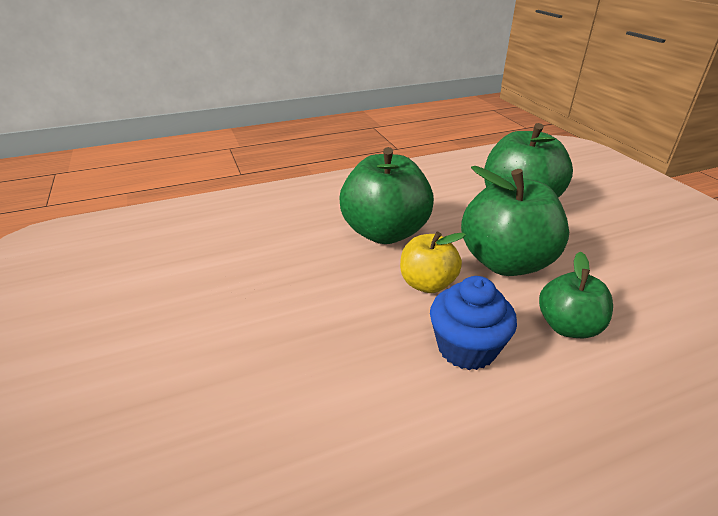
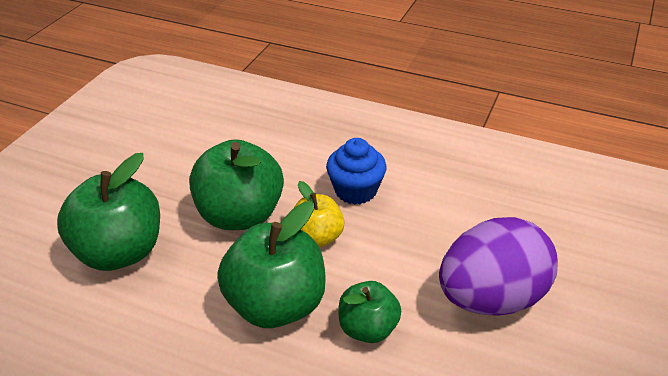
camera: 135 degrees left, 5 degrees up
green apple [539,252,613,338] -> green apple moved to [339,281,401,343]
none -> purple egg [439,217,558,316]

